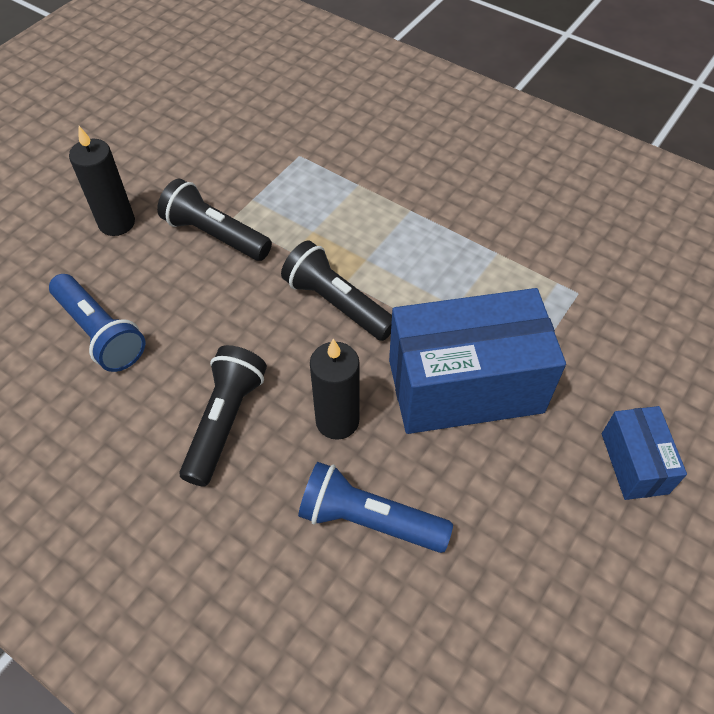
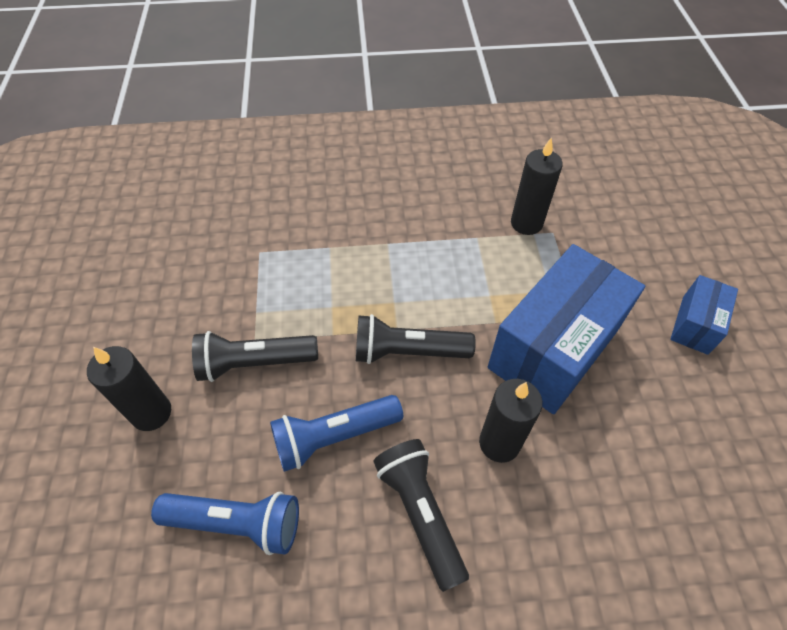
camera: 40 degrees left, 0 degrees up
blue flashlight [298,462,453,553] -> blue flashlight moved to [270,395,403,472]
blue box [602,406,687,500] -> blue box turned 75 degrees clockwise [670,275,738,355]
none -> black candle [511,137,563,235]

